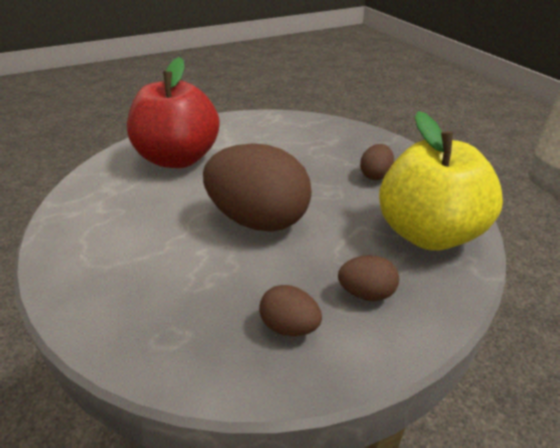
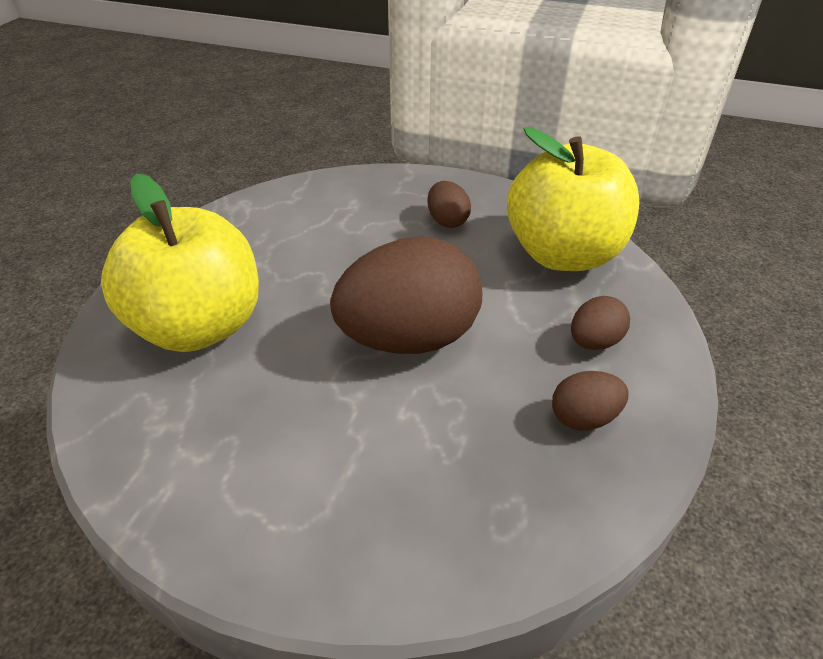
camera: 45 degrees left, 5 degrees up
red apple [127,57,220,168] -> yellow apple [101,173,259,352]

